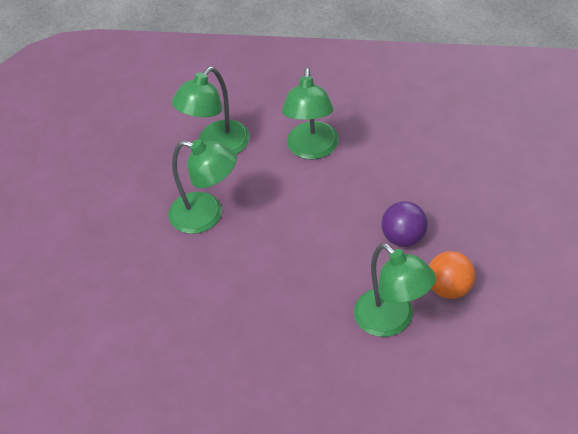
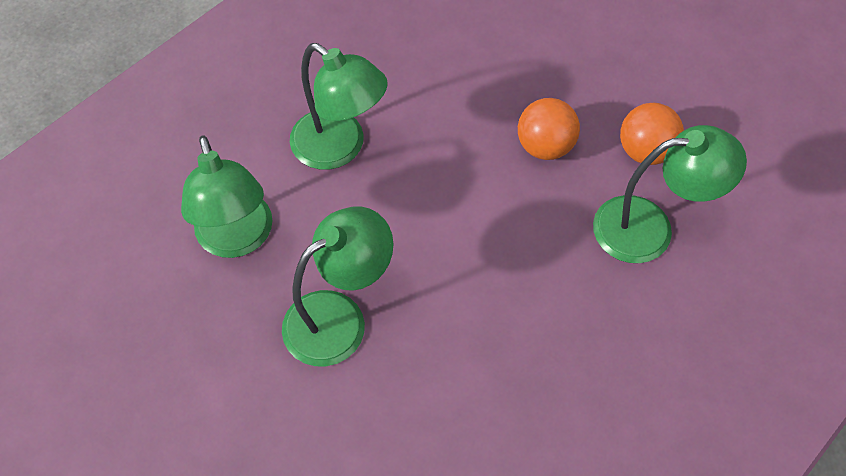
camera: 60 degrees left, 10 degrees up
purple ball [381,201,428,247] -> orange ball [518,98,580,160]

